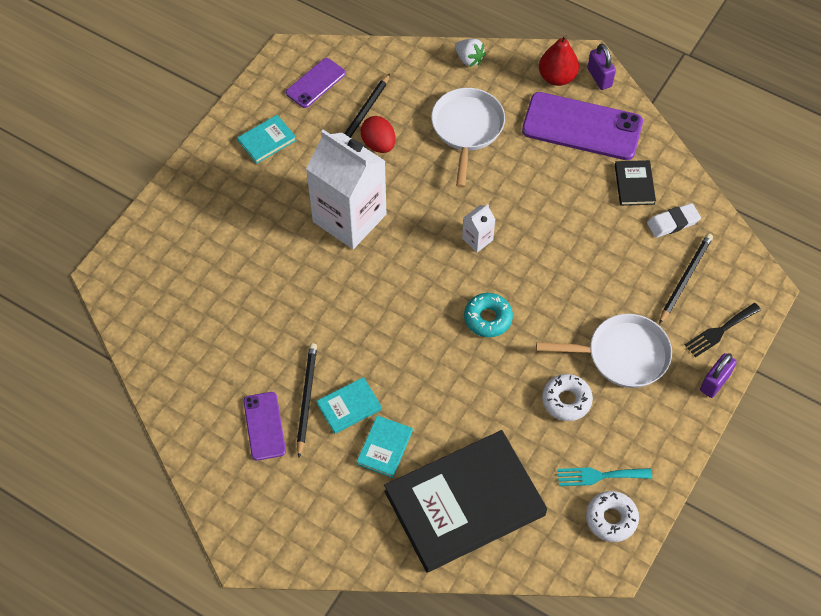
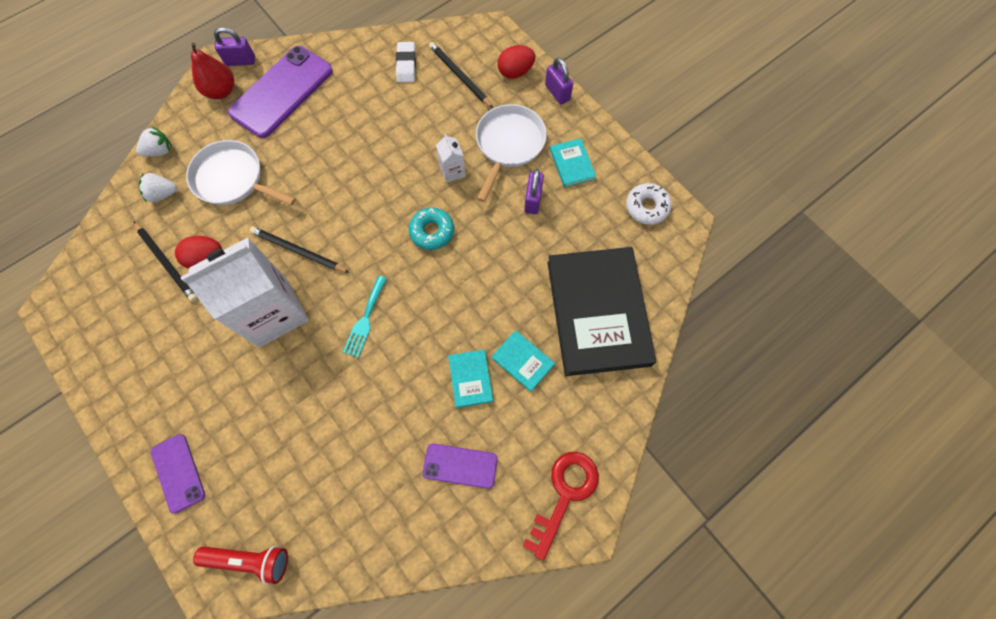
camera: 70 degrees left, 10 degrees up
turquoise book [237,115,296,164] -> turquoise book moved to [550,138,596,188]
purple phone [286,58,346,108] -> purple phone moved to [151,434,205,514]
black pencil [297,343,317,457] -> black pencil moved to [250,226,350,273]
white carton [462,205,495,252] -> white carton moved to [436,134,466,183]
white donut [542,374,593,421] -> purple padlock [524,169,544,214]
turquoise fork [557,467,652,486] -> turquoise fork moved to [343,276,387,358]
black book [615,160,656,206] -> none
black fork [685,303,761,357] -> red egg [498,45,535,79]
none -> white strawberry [139,173,177,202]
none -> red flashlight [193,546,288,585]
none -> red key [523,452,599,561]

